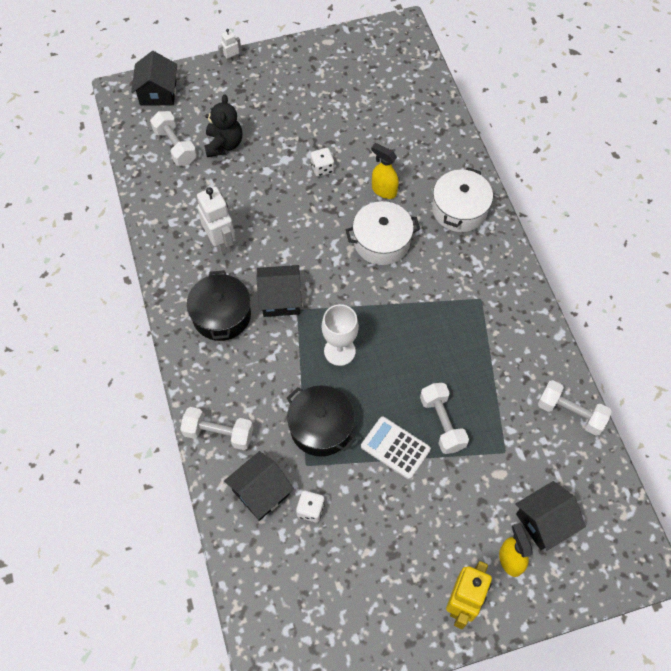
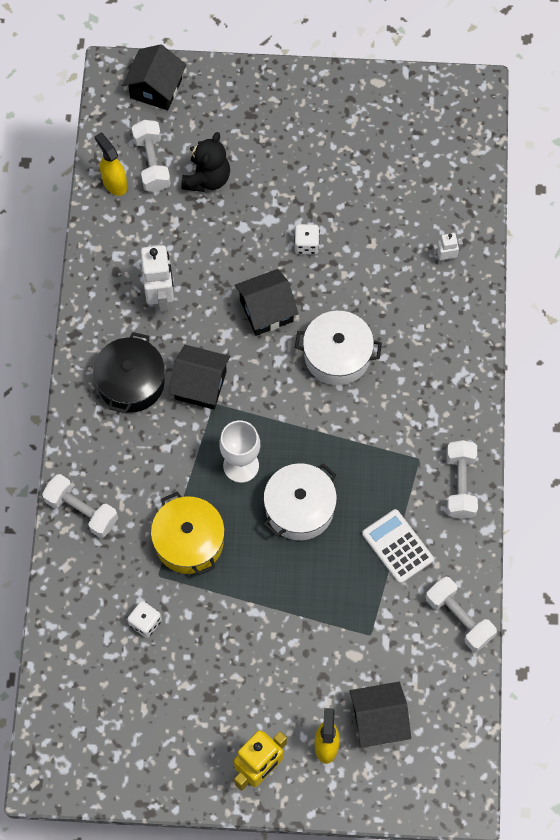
camera: 20 degrees right, 5 degrees up
white robot [218,29,241,64] -> white robot moved to [432,233,463,263]
black house [224,451,294,521] -> black house moved to [235,269,298,336]
black pot [287,385,356,457] -> yellow pot [151,492,225,575]
white calculator [361,417,431,479] -> white calculator moved to [362,509,434,584]
yellow spray bottle [371,143,399,199] -> yellow spray bottle moved to [95,133,127,196]
white dumbbell [420,383,469,454] -> white dumbbell moved to [447,440,478,519]
white pot [432,167,493,232] -> white pot moved to [263,463,337,540]

